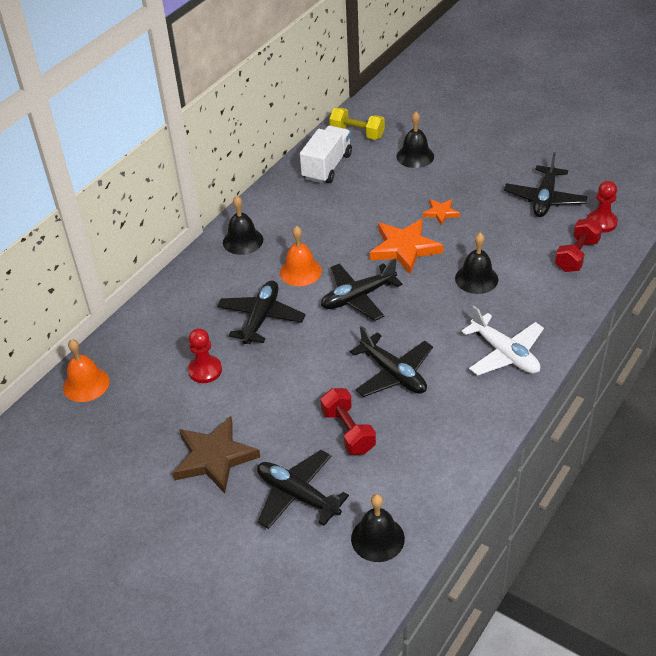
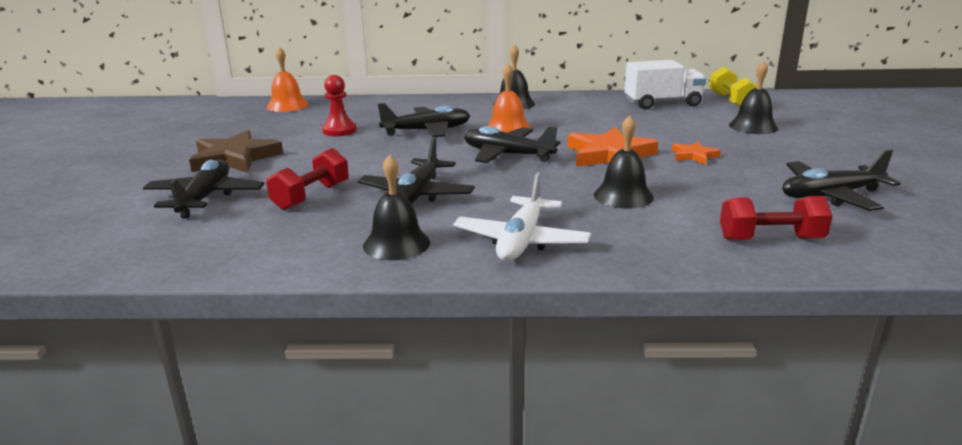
camera: 55 degrees right, 20 degrees down
black bell [351,494,405,562] -> black bell moved to [363,155,430,260]
red pawn [587,181,618,233] -> none

